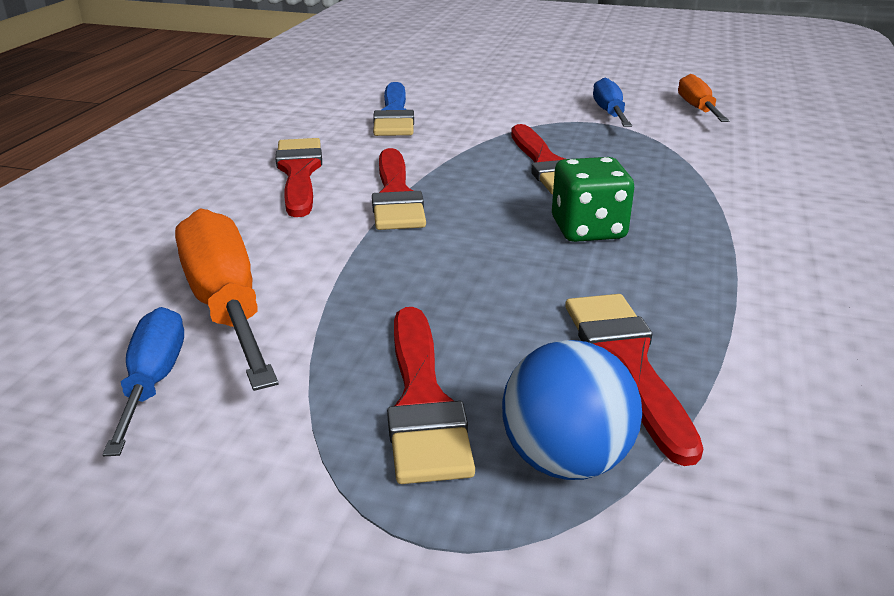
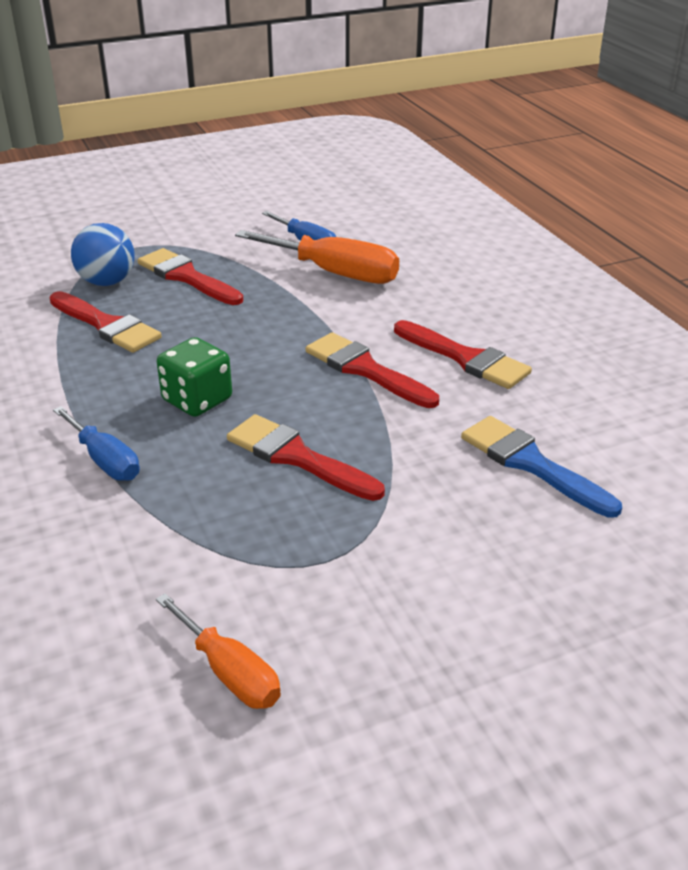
camera: 140 degrees right, 5 degrees up
blue screwdriver [593,77,632,127] -> blue screwdriver moved to [53,406,140,481]

